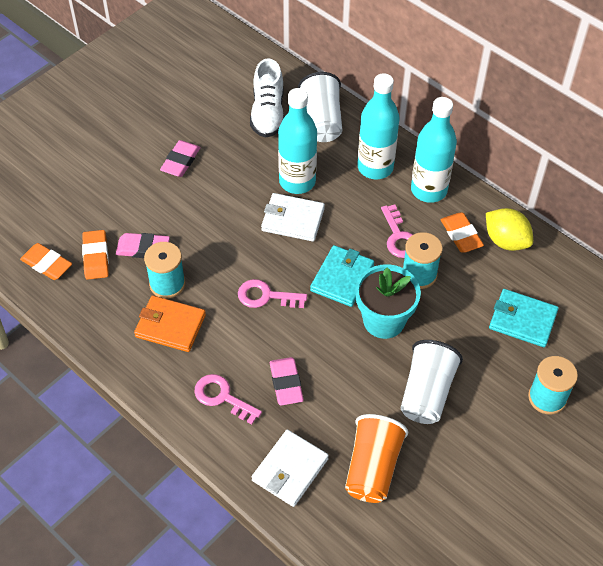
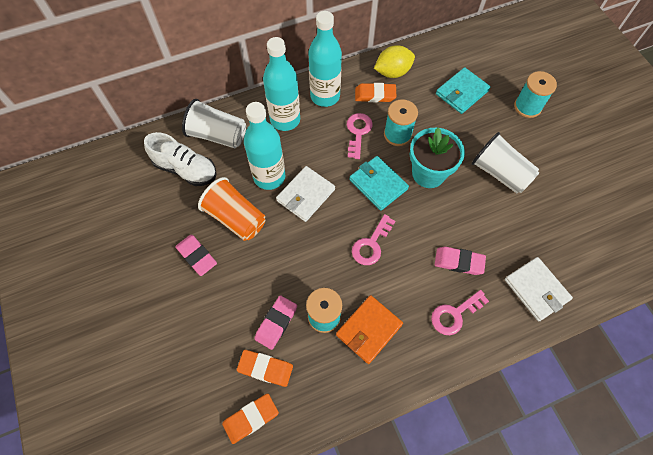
camera: 65 degrees left, 10 degrees up
orange cup [345,414,408,503] -> orange cup moved to [198,177,265,241]
pink key [381,205,413,258] -> pink key turned 90 degrees counterclockwise [347,113,373,159]

